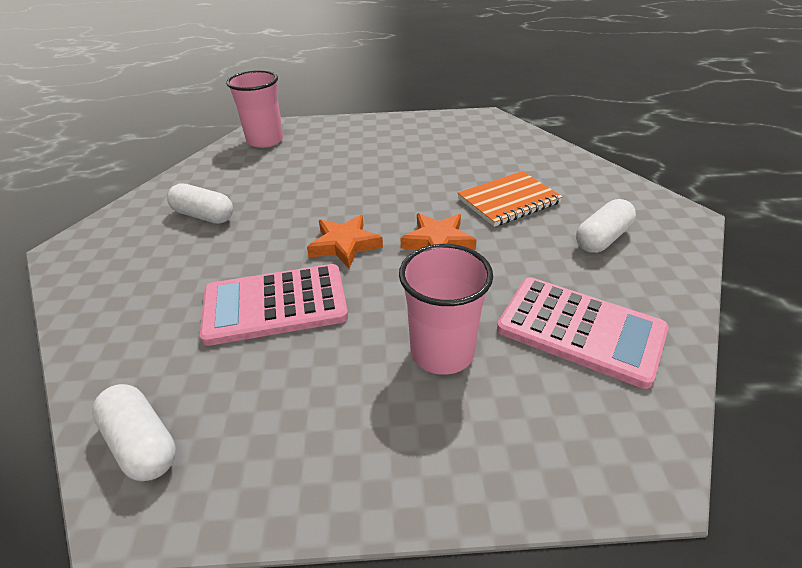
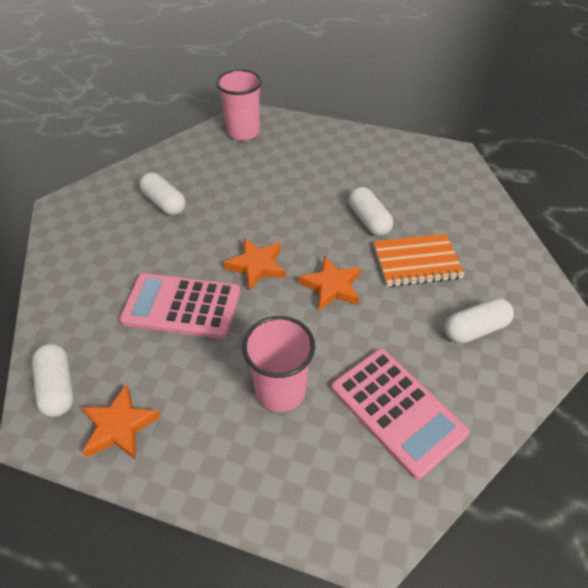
camera: 20 degrees right, 10 degrees up
none -> orange star [81,384,161,460]
none -> white capsule [349,187,393,236]

